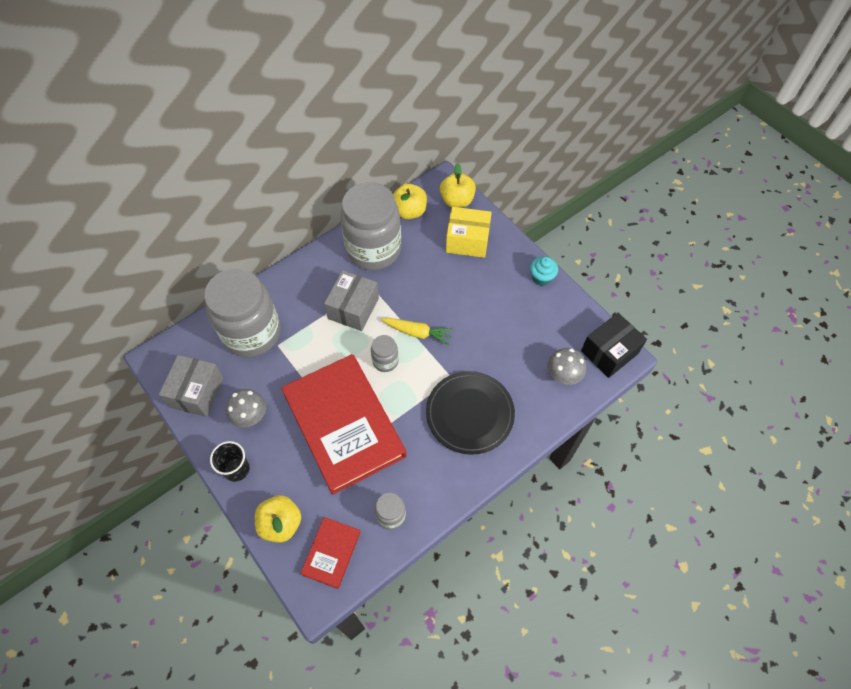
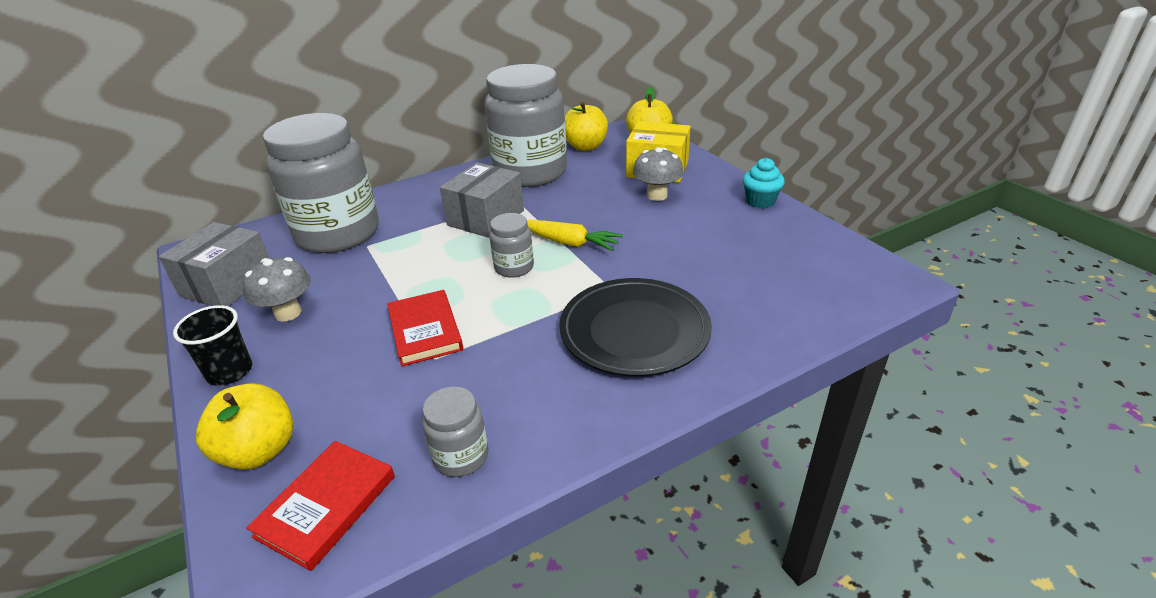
camera: 10 degrees right, 25 degrees down
red book [281,354,406,495] -> red book [387,290,463,367], size x0.45
grey mushroom [547,348,586,385] -> grey mushroom moved to [633,147,683,201]
black box [581,313,647,378] -> none

